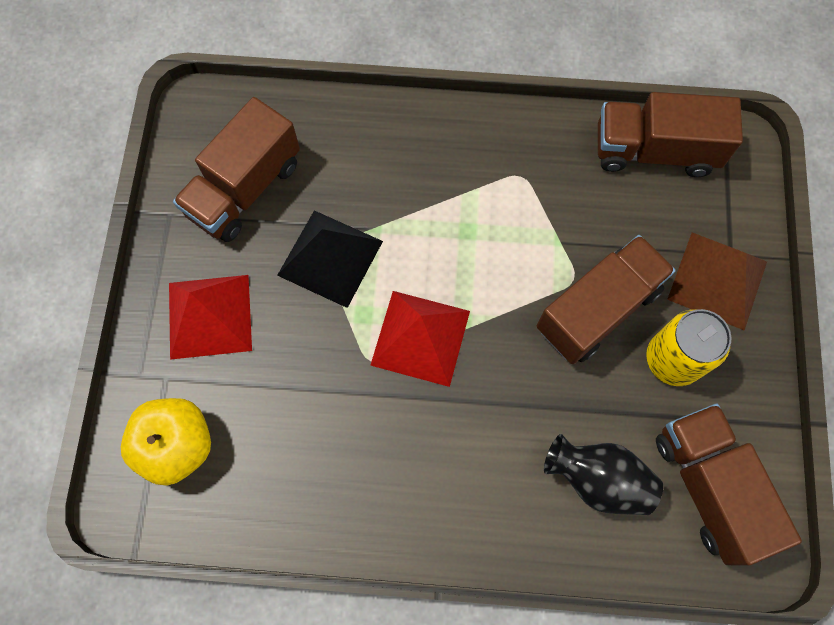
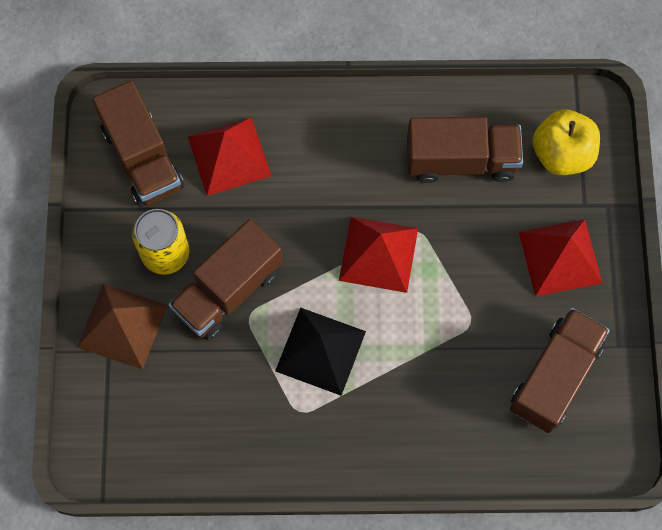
camera: 175 degrees right, 0 degrees up
black pyramid [277,210,383,308] -> black pyramid moved to [275,308,366,396]
black vase [544,434,663,515] -> red pyramid [188,117,271,196]
brown truck [598,92,743,177] -> brown truck moved to [407,117,523,183]

